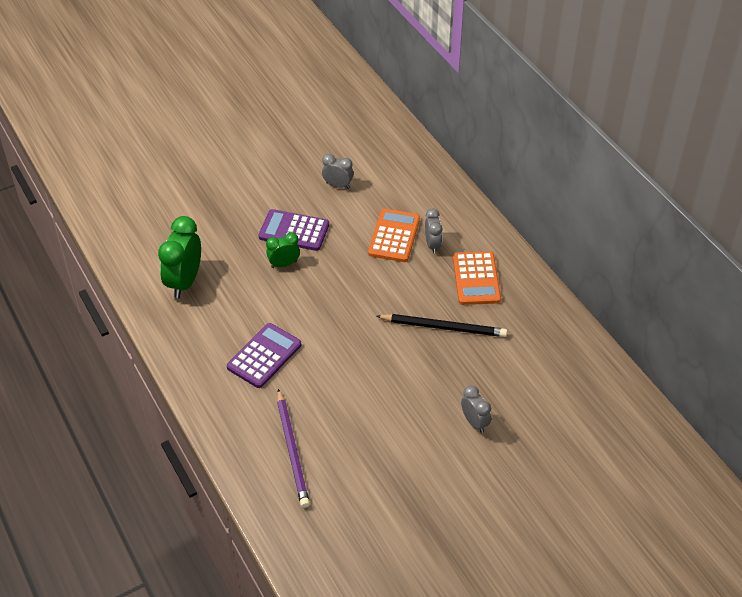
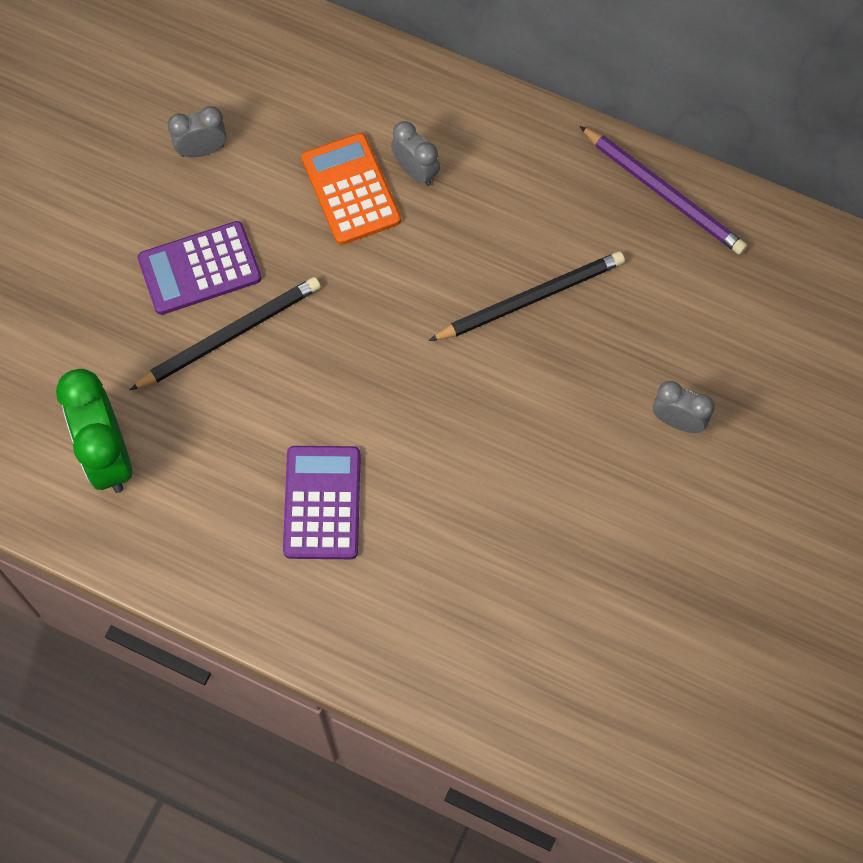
camera: 35 degrees left, 20 degrees up
green clock [266,232,300,268] -> black pencil [130,277,321,390]
purple pencil [277,389,310,508] -> purple pencil moved to [580,126,747,255]
orange calculator [453,251,501,305] -> none

